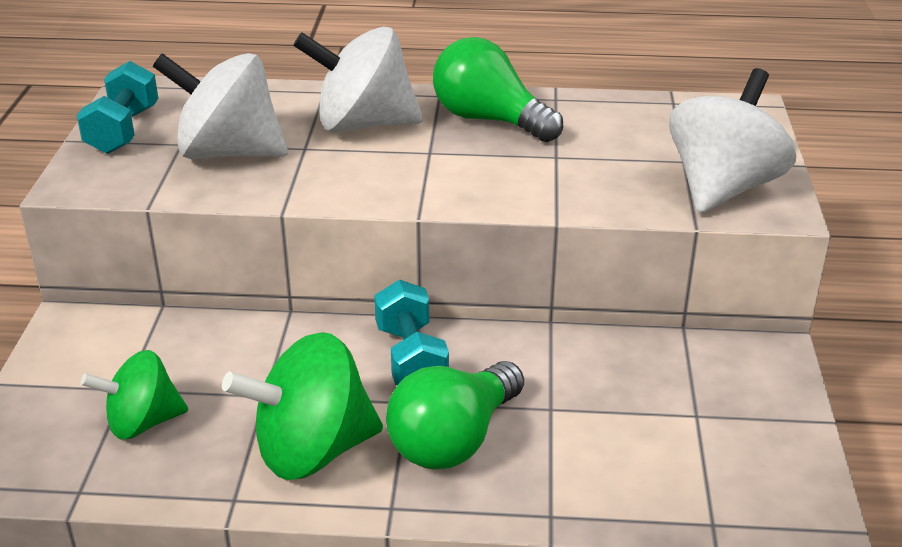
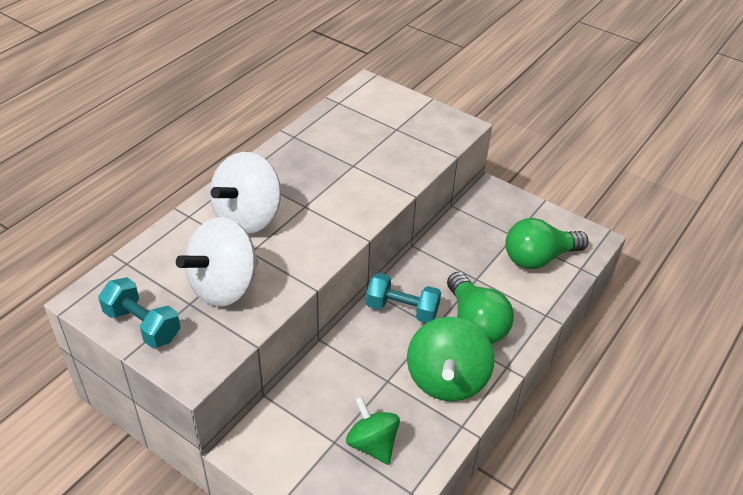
camera: 60 degrees left, 10 degrees up
green spinning top [81,350,188,440] -> green spinning top turned 135 degrees clockwise [346,396,400,465]
green light bulb [433,37,563,142] -> green light bulb moved to [505,218,588,269]
white spinning top [669,68,796,213] -> none

